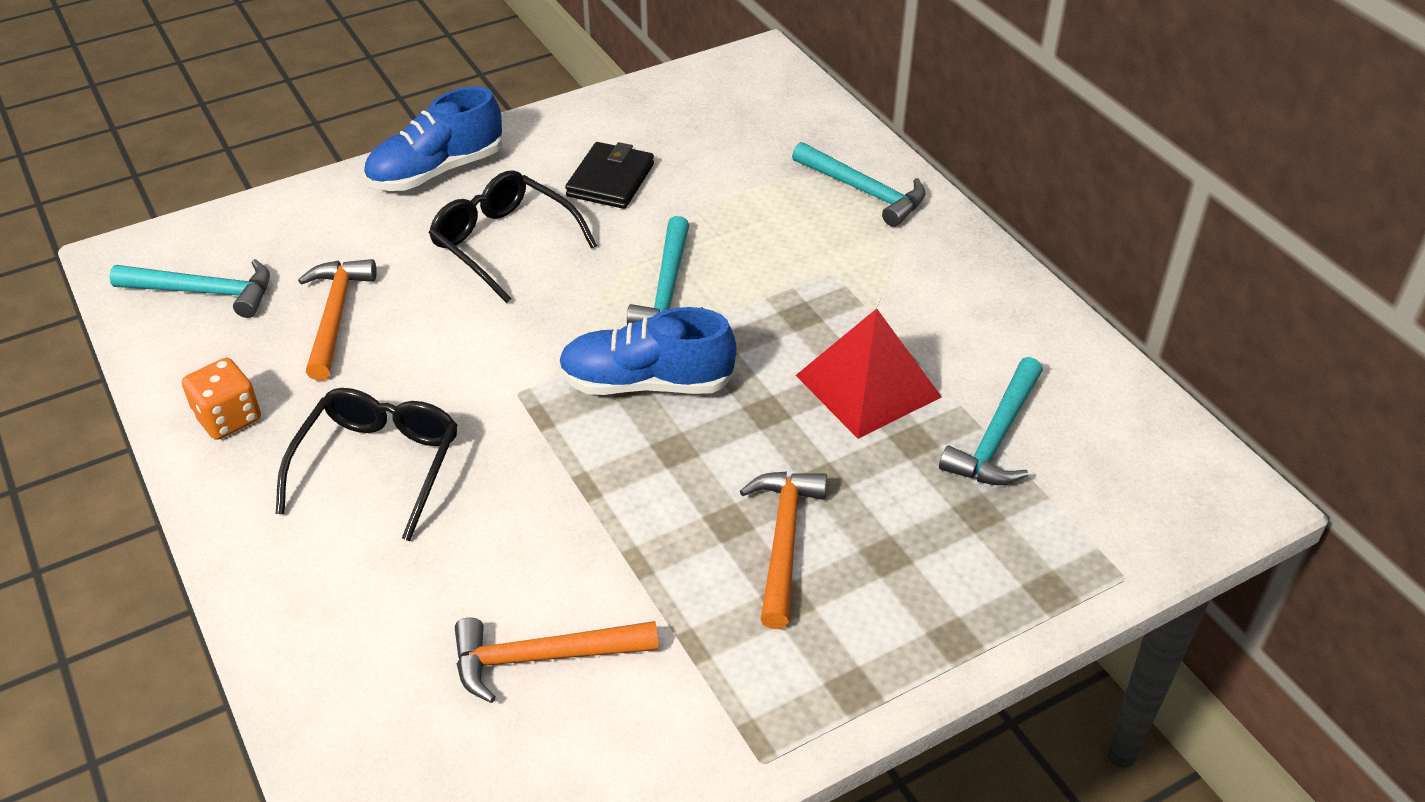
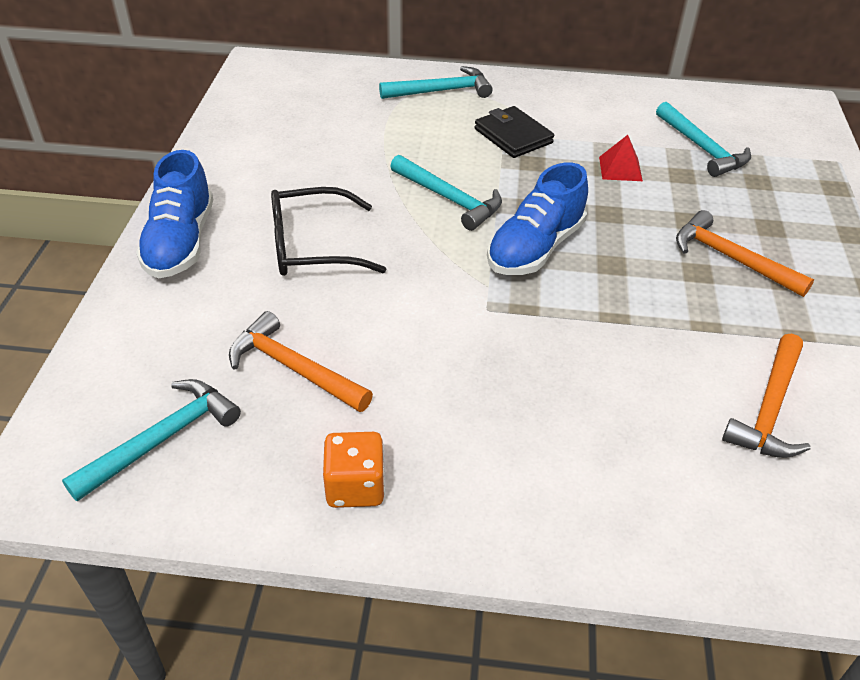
camera: 55 degrees left, 0 degrees up
black glasses [276,388,458,541] -> none
black wallet [565,142,654,209] -> black wallet moved to [475,106,554,158]
red pyramid [796,308,942,439] -> red pyramid [599,135,643,181], size x0.53

